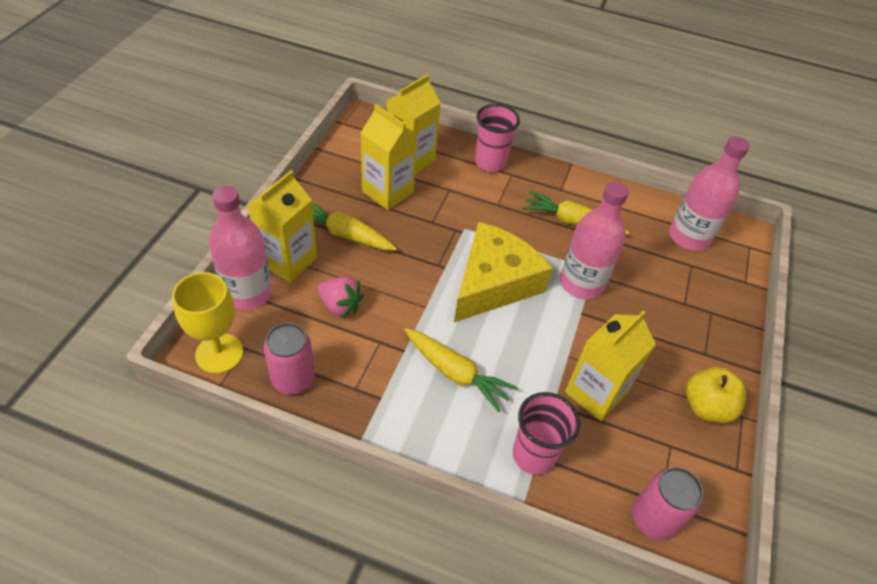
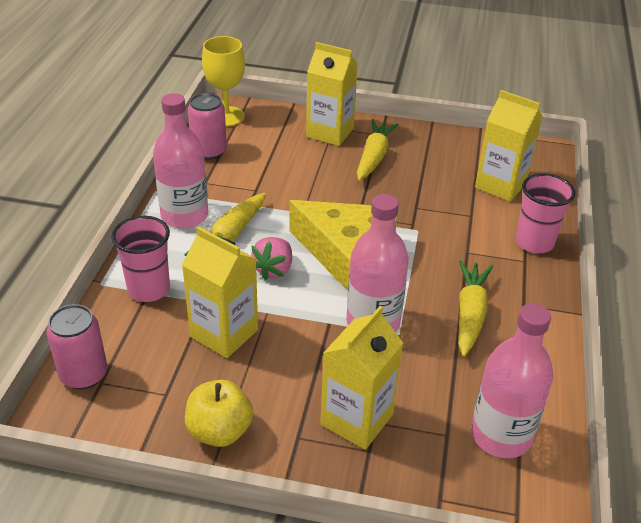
camera: 85 degrees right, 10 degrees down
pink bottle [208,186,272,310] -> pink bottle moved to [153,93,208,229]
pink strawberry [318,277,364,319] -> pink strawberry moved to [251,237,292,280]
yellow carton [361,104,417,210] -> yellow carton moved to [320,306,403,450]

